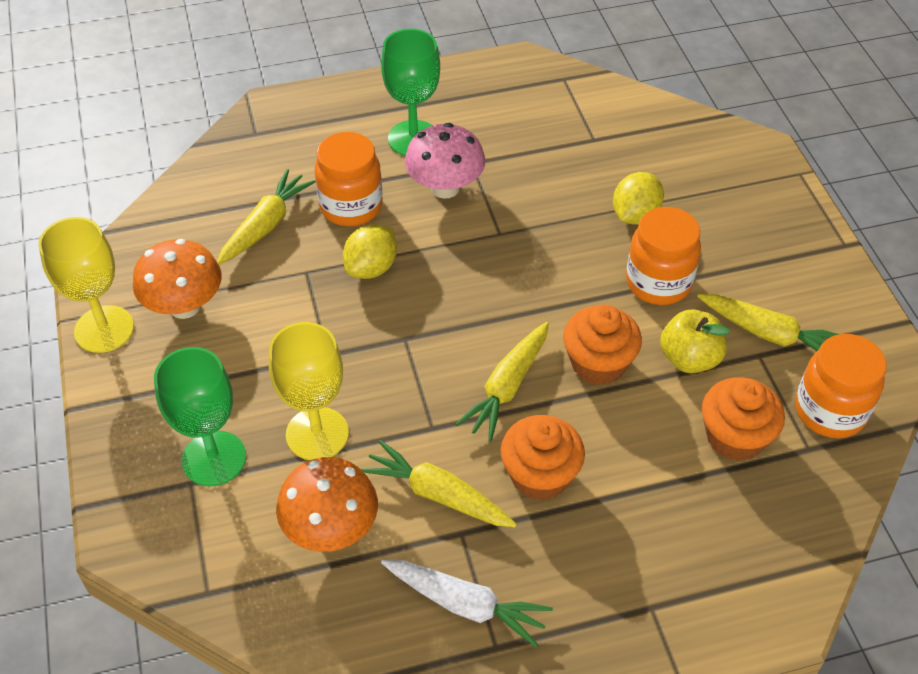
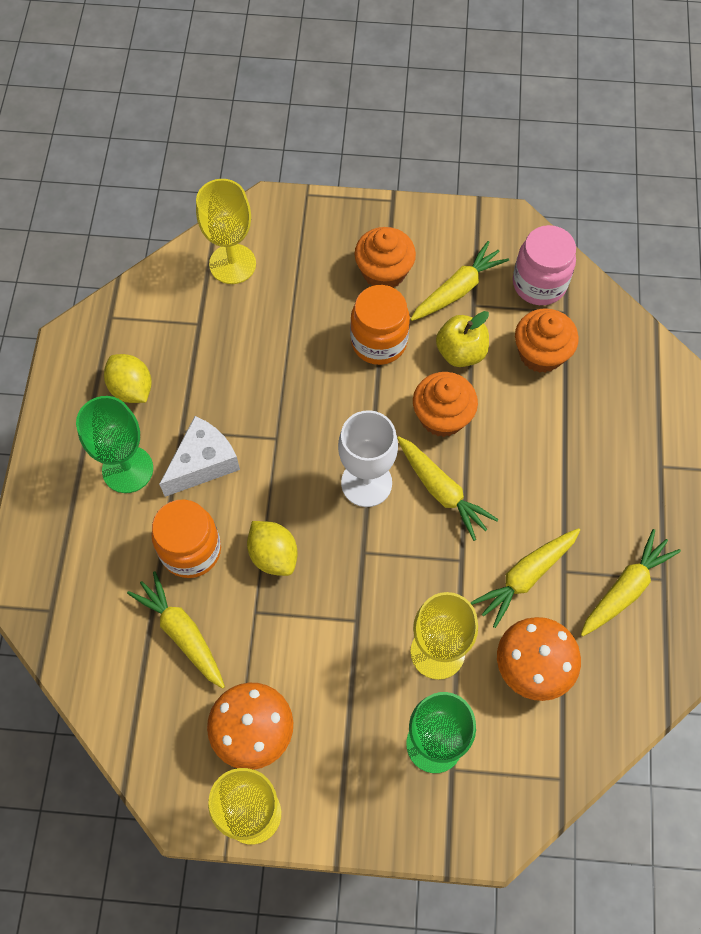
camera: 70 degrees left, 15 degrees up
white carrot [381,560,553,648] -> yellow carrot [581,529,681,636]
pink mushroom [405,123,486,199] -> white cheese [159,416,240,497]
orange cupcake [500,415,585,500] -> orange cupcake moved to [354,227,416,288]
yellow lemon [613,172,664,225] -> yellow lemon moved to [104,354,152,403]
orange jar [795,334,887,438] -> pink jar [513,225,576,305]
none -> yellow goblet [196,179,256,284]
none -> white goblet [338,410,398,507]

